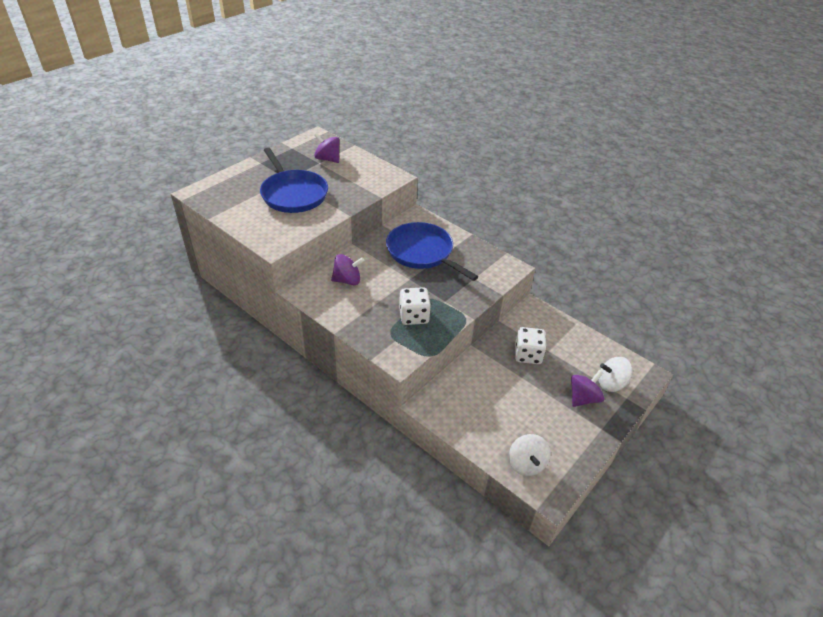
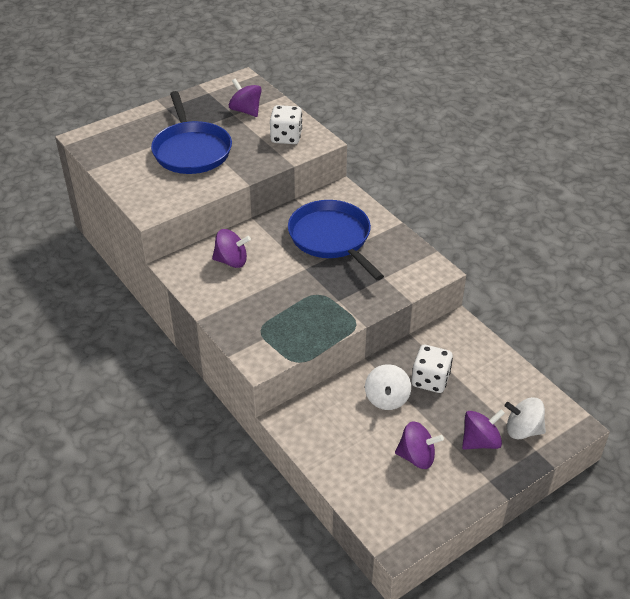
camera: 15 degrees right, 0 degrees up
white dice [399,287,431,325] -> white dice moved to [270,105,302,144]
white spinning top [509,434,551,476] -> white spinning top moved to [365,364,411,410]
none -> purple spinning top [395,421,444,469]

